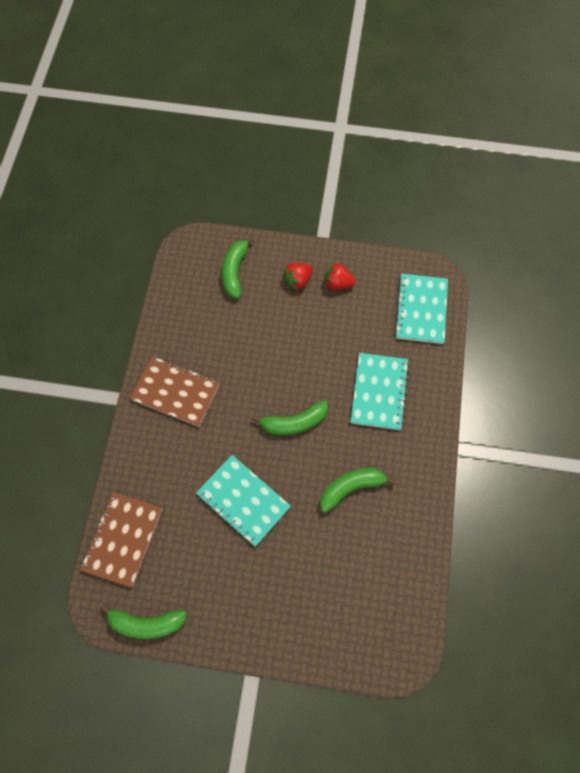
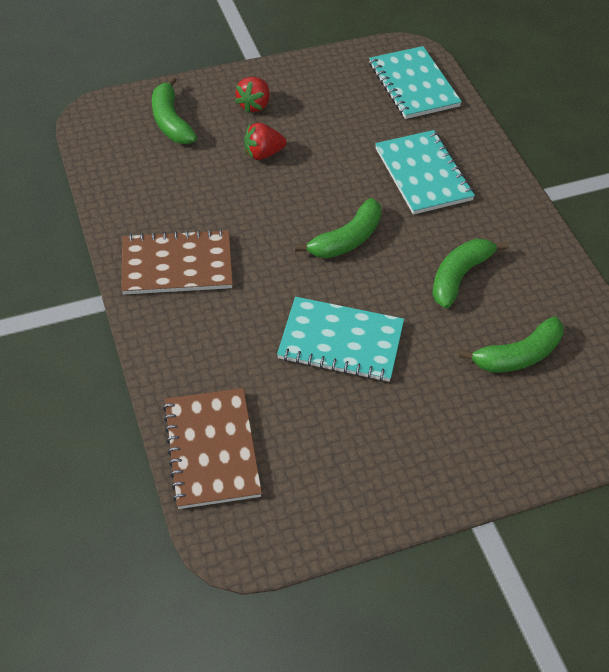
camera: 30 degrees left, 15 degrees down
green banana [100,603,187,639] -> green banana moved to [459,316,564,372]
red strawberry [325,263,356,290] -> red strawberry moved to [244,123,287,160]

